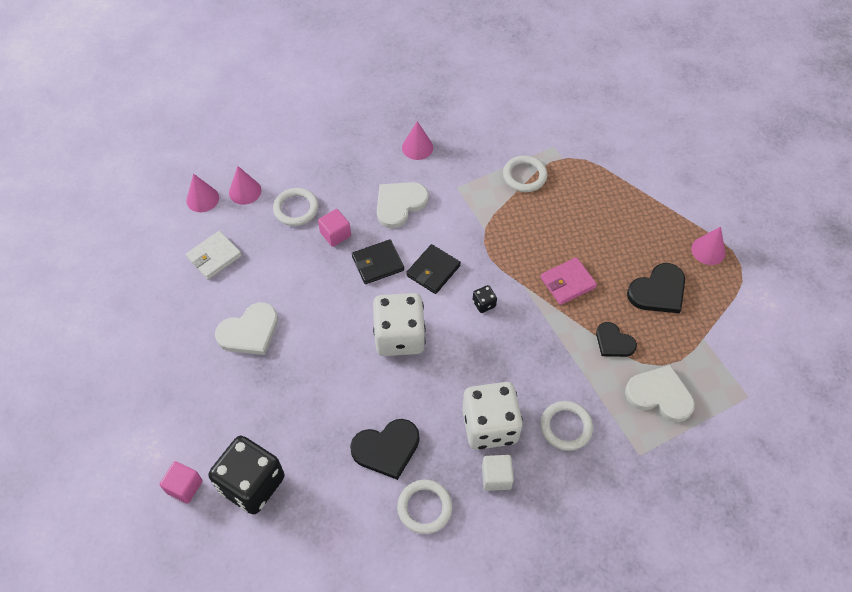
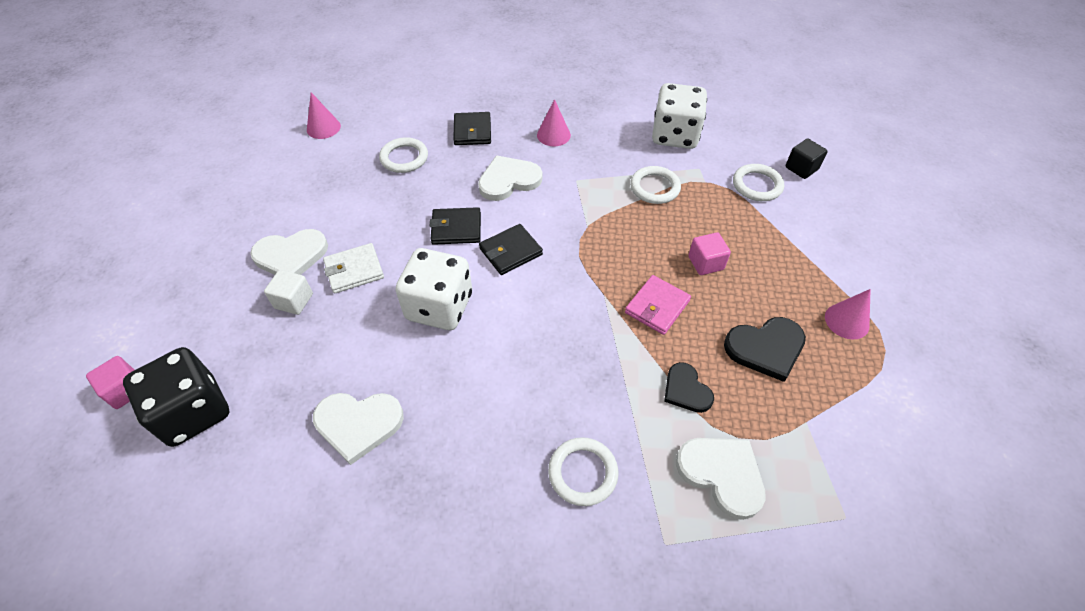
camera: 20 degrees right, 5 degrees down
white wallet [186,231,242,280] -> white wallet moved to [323,243,384,293]
pink cone [229,166,261,205] -> none
pink cube [318,209,351,247] -> pink cube moved to [688,232,731,275]
black heart [350,419,420,480] -> white heart [313,393,404,465]
white ring [397,480,453,534] -> white ring moved to [733,164,784,201]
white dice [462,382,523,450] -> white dice moved to [652,83,707,149]
black dice [473,285,497,313] -> none
white cube [482,455,514,491] -> white cube moved to [264,270,313,315]
pink wallet [541,257,597,305] -> pink wallet turned 45 degrees counterclockwise [625,275,691,335]
none -> black wallet [453,112,491,145]
none -> black cube [786,139,828,179]

